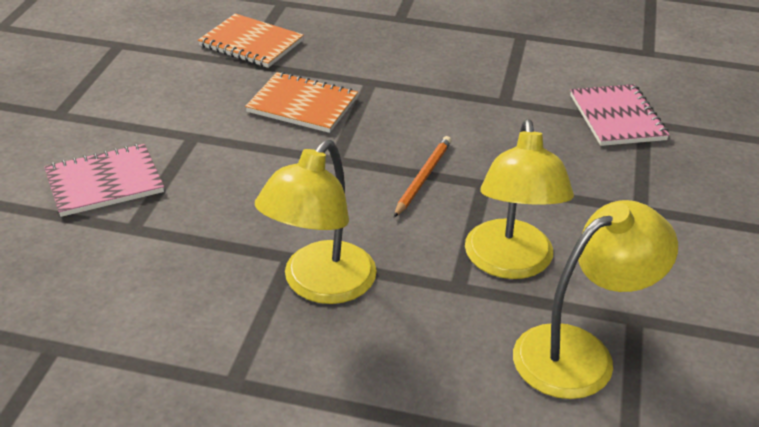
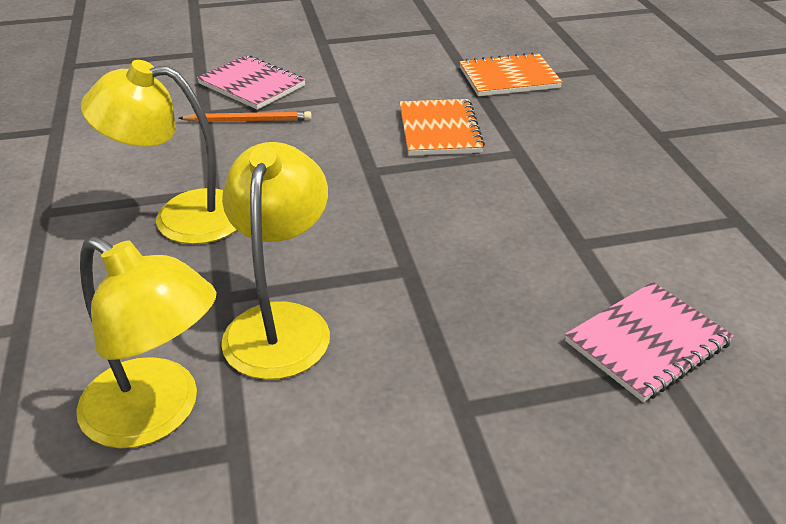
camera: 65 degrees right, 0 degrees up
orange notebook [198,13,304,68] -> orange notebook turned 75 degrees clockwise [459,52,562,96]
orange pencil [394,136,452,217] -> orange pencil moved to [179,111,312,122]
yellow lamp [465,119,574,279] -> yellow lamp turned 120 degrees clockwise [221,142,330,380]

